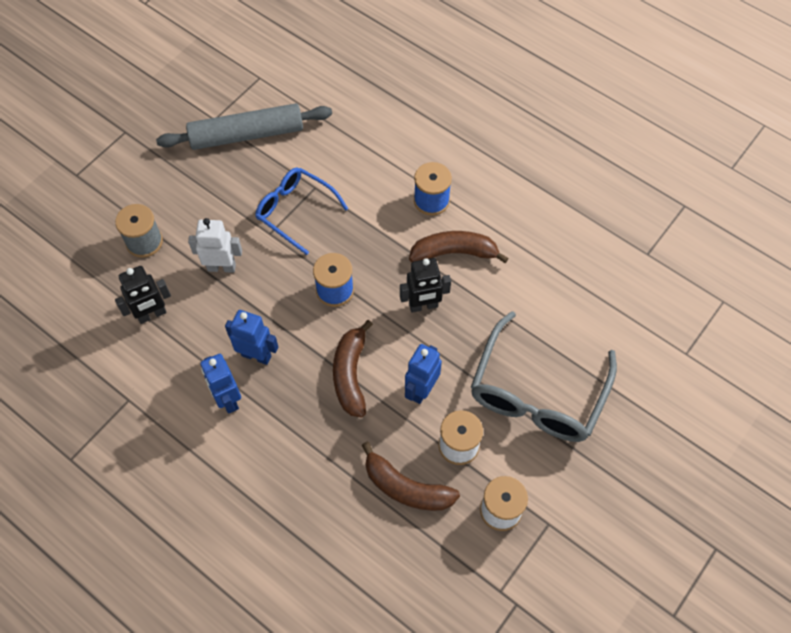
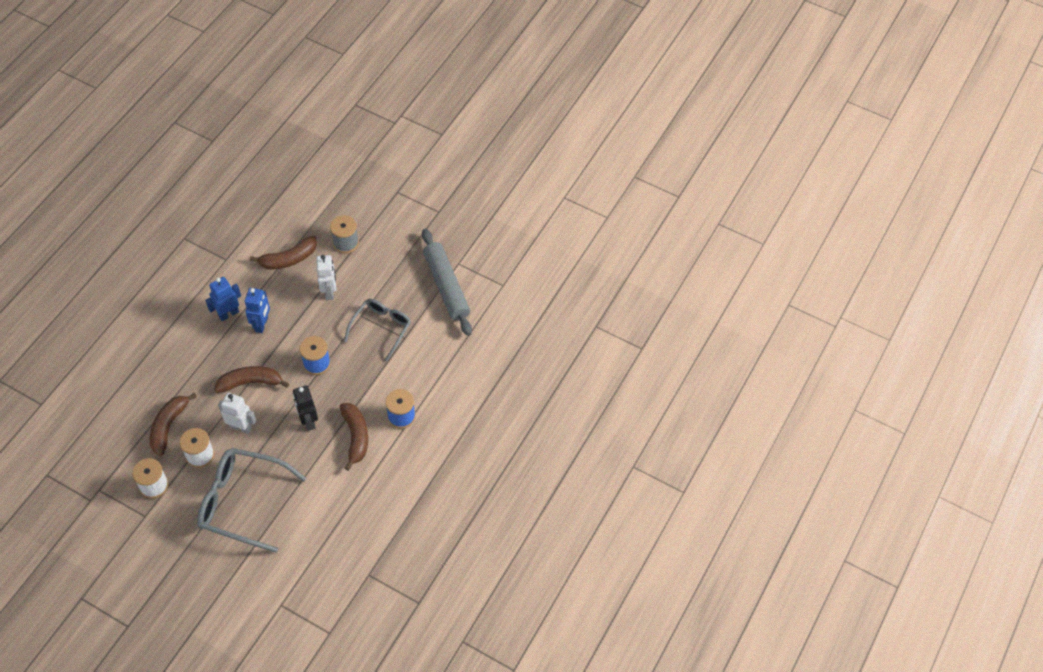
camera: 80 degrees right, 5 degrees down
black robot [115,266,171,324] -> brown banana [250,236,317,269]
blue glasses [255,168,348,255] -> grey glasses [344,299,411,361]
blue robot [405,344,442,404] -> white robot [218,393,256,434]

